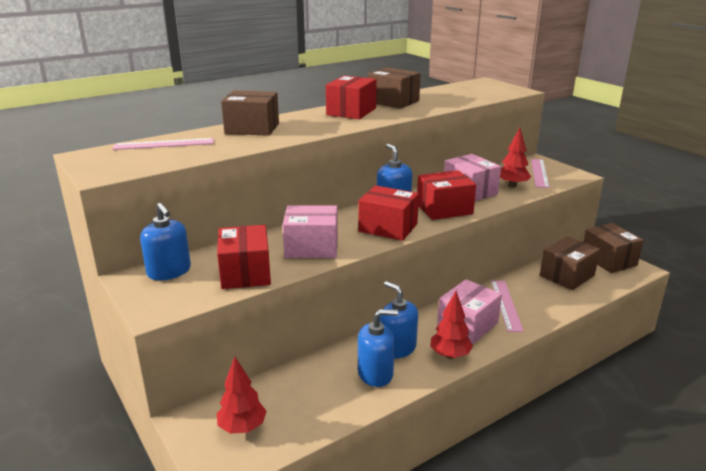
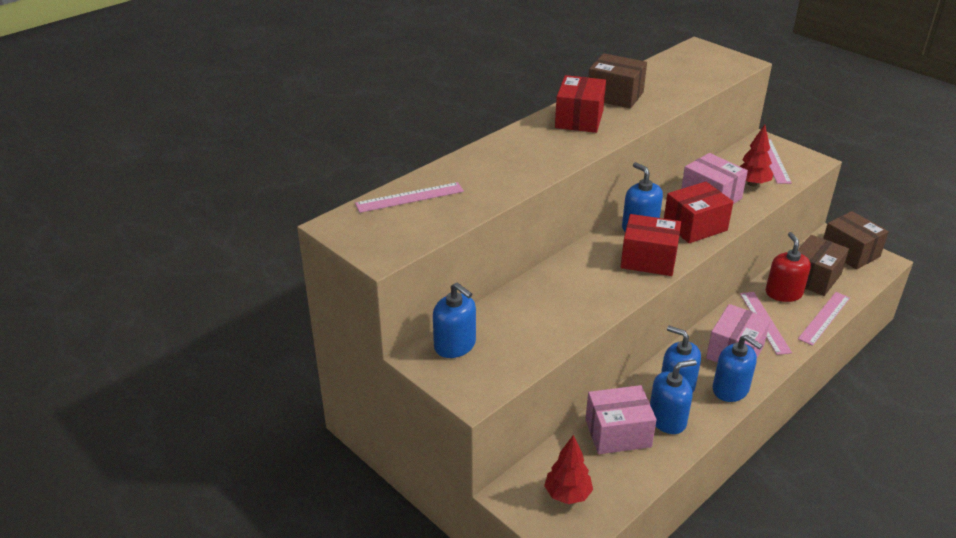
camera: 10 degrees left, 10 degrees up
red box [217,225,271,289] -> none
brown box [221,91,279,136] -> none
pink box [282,205,338,258] -> pink box moved to [585,385,657,454]
red tree [430,291,473,359] -> blue soap dispenser [713,335,763,402]
none -> red soap dispenser [766,232,811,302]
none -> pink ruler [798,292,850,346]

